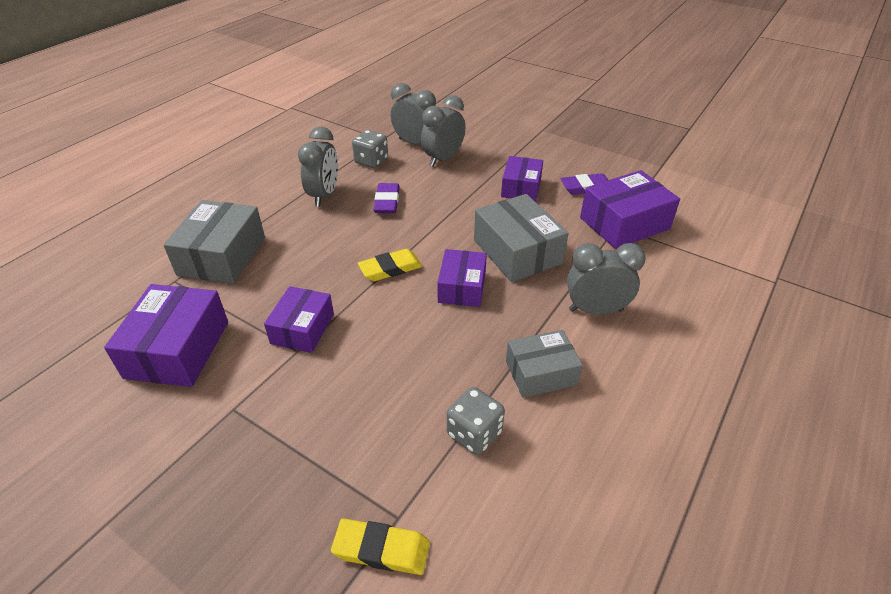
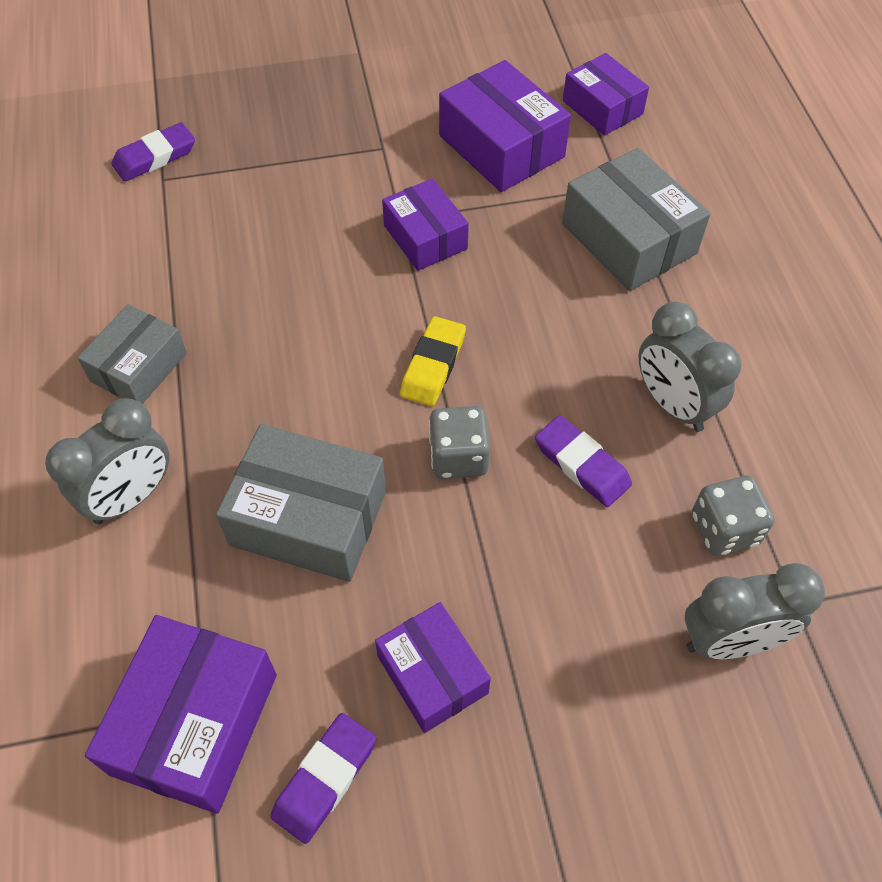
camera: 135 degrees right, 15 degrees up
yellow eraser [331,519,430,575] -> purple eraser [112,122,195,182]
grey clock [421,95,465,166] -> none
purple box [437,249,487,307] -> purple box moved to [563,53,649,136]
grey dice [447,387,505,455] -> grey dice moved to [429,406,490,479]

